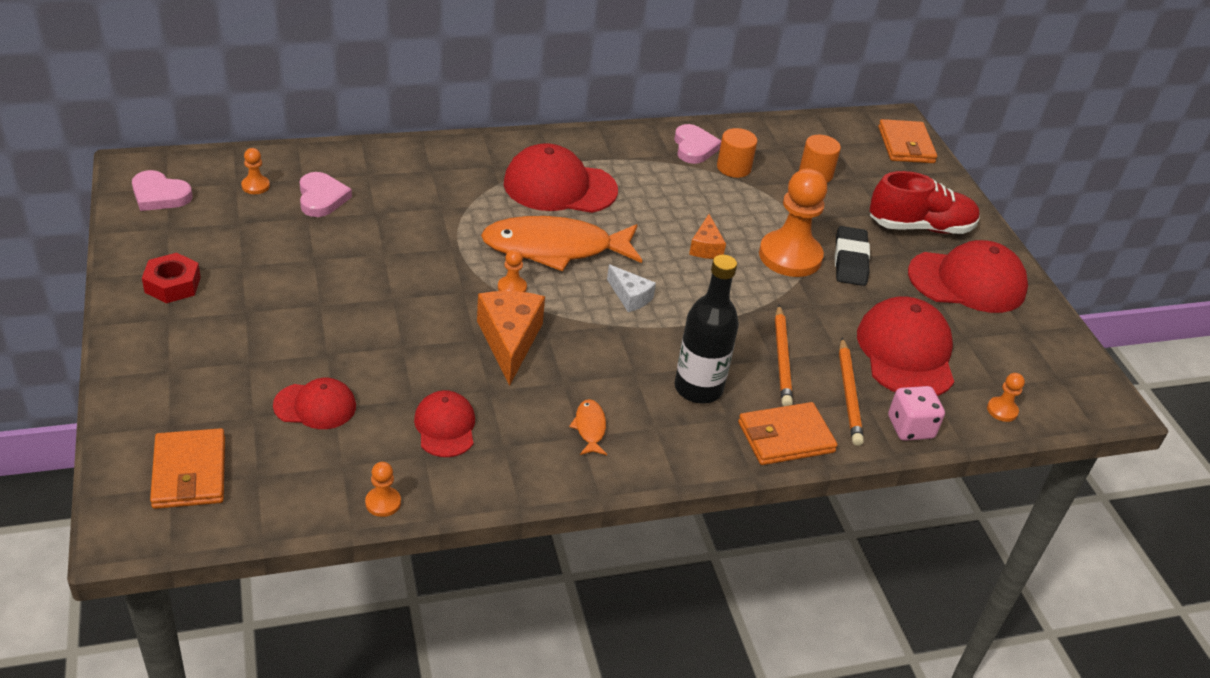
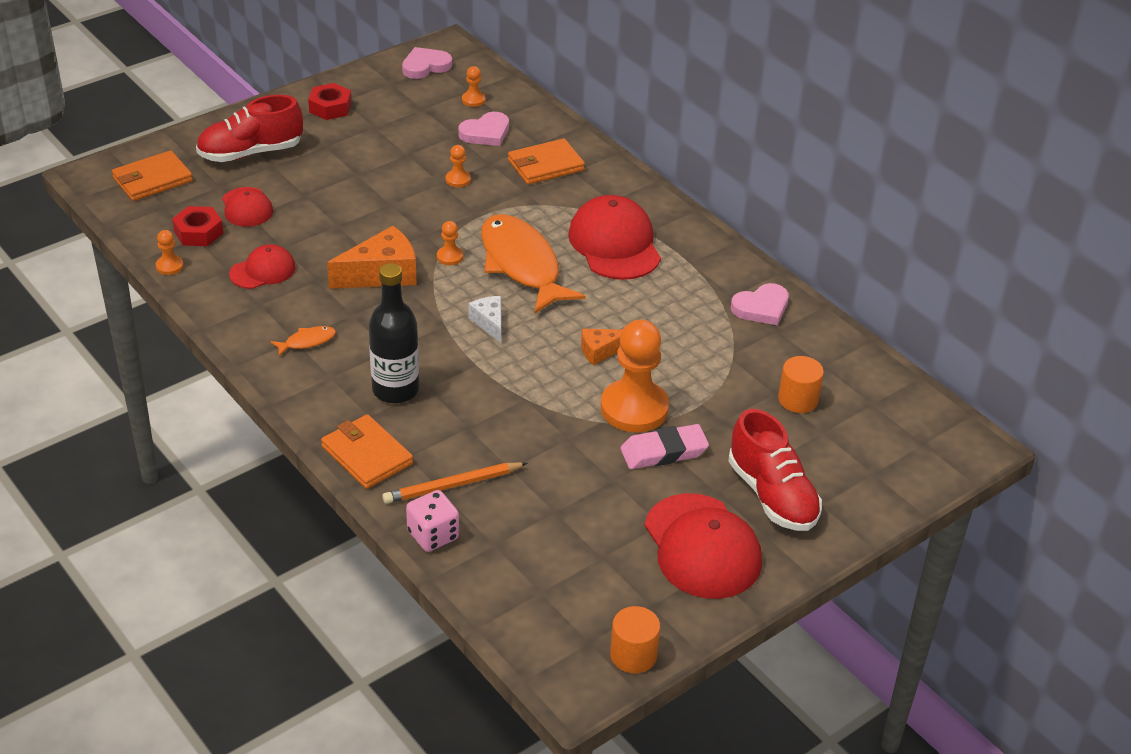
camera: 70 degrees right, 0 degrees up
pink heart [132,170,193,211] -> pink heart turned 60 degrees clockwise [402,47,452,79]
white cheese [607,264,656,312] -> white cheese turned 135 degrees clockwise [468,296,501,343]
orange cylinder [717,128,757,178] -> orange cylinder moved to [610,606,660,673]
orange pencil [775,305,793,406] -> none
black eraser [835,226,870,286] -> pink eraser [620,424,709,469]
red cap [857,296,954,396] -> none
orange wallet [878,119,937,163] -> orange wallet moved to [508,138,585,185]
orange pawn [987,373,1025,422] -> orange pawn moved to [446,145,471,187]
none -> red nut [172,206,223,246]
none -> red shoe [196,95,303,162]

